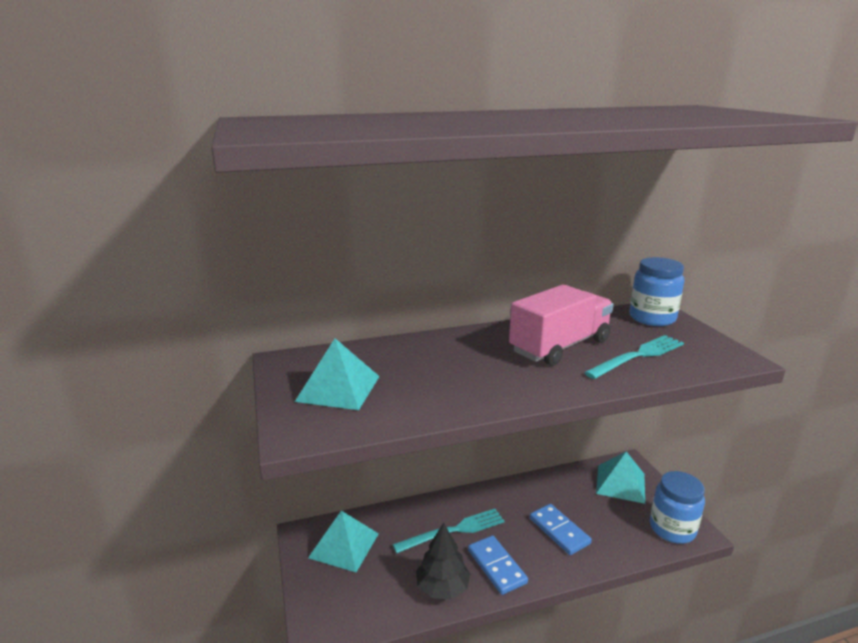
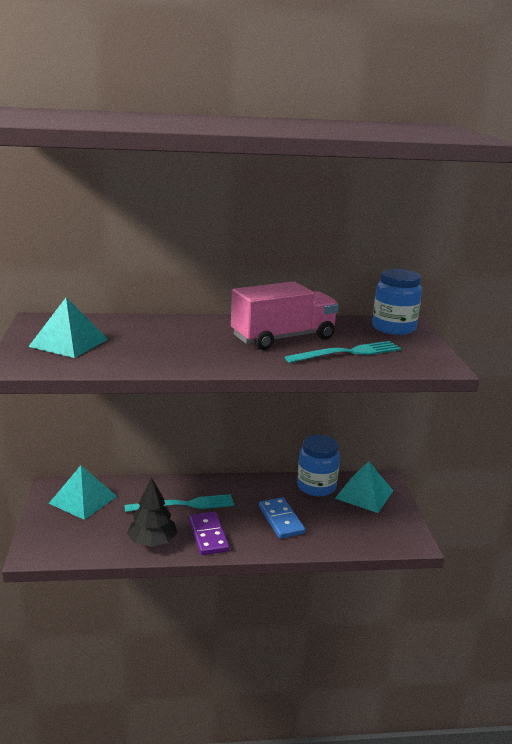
camera: 10 degrees right, 0 degrees up
blue domino [468,535,528,595] -> purple domino [189,512,229,555]
blue jar [650,471,705,544] -> blue jar moved to [297,435,340,496]

